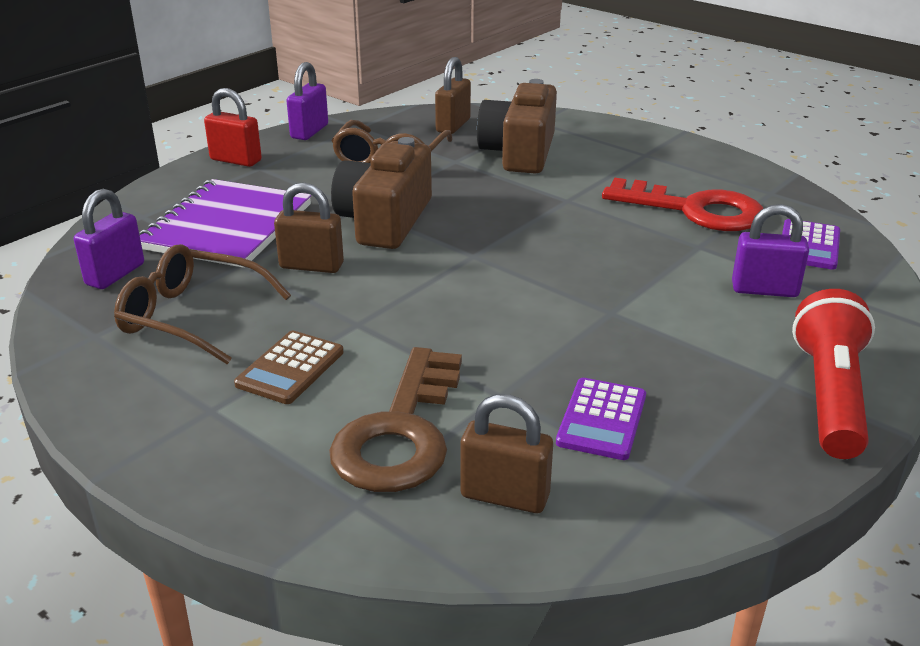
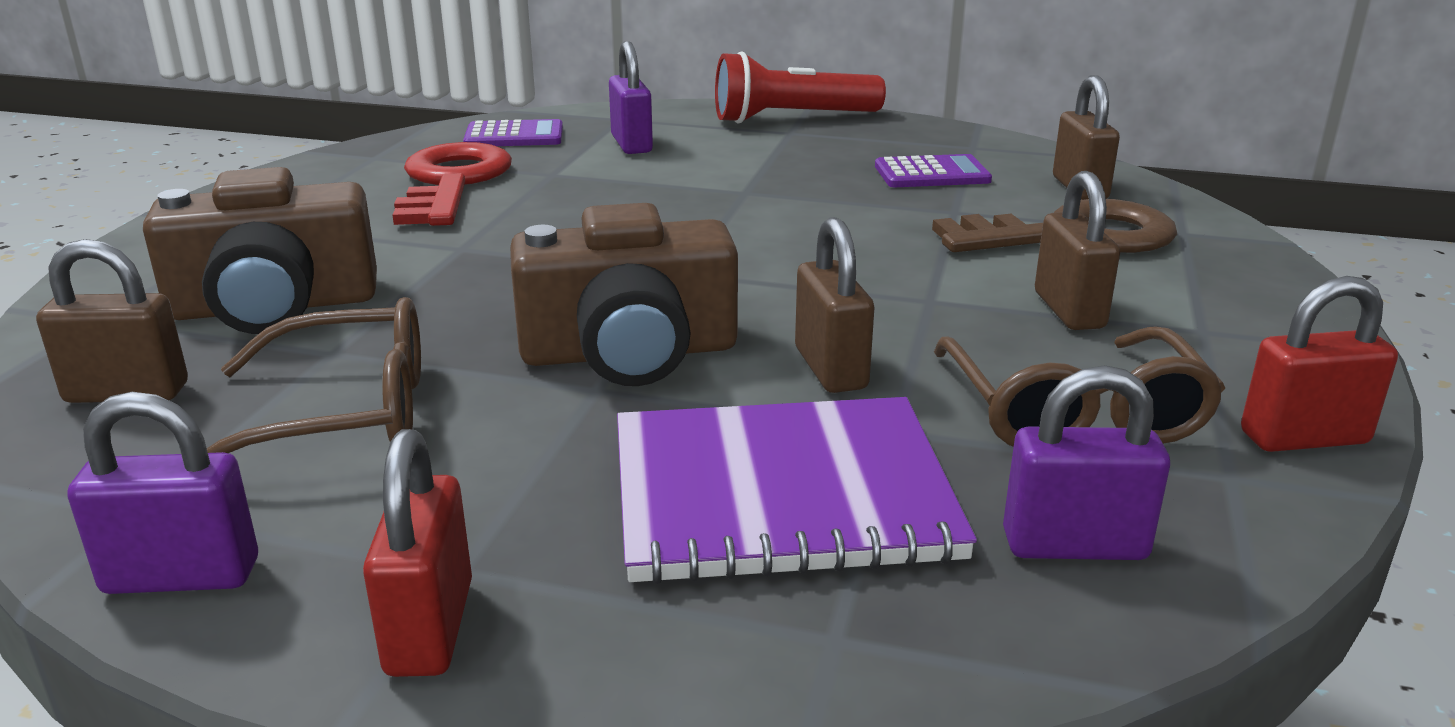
camera: 115 degrees left, 5 degrees down
brown calculator [234,331,344,404] -> brown padlock [1035,171,1120,330]
none -> red padlock [1241,276,1398,452]

